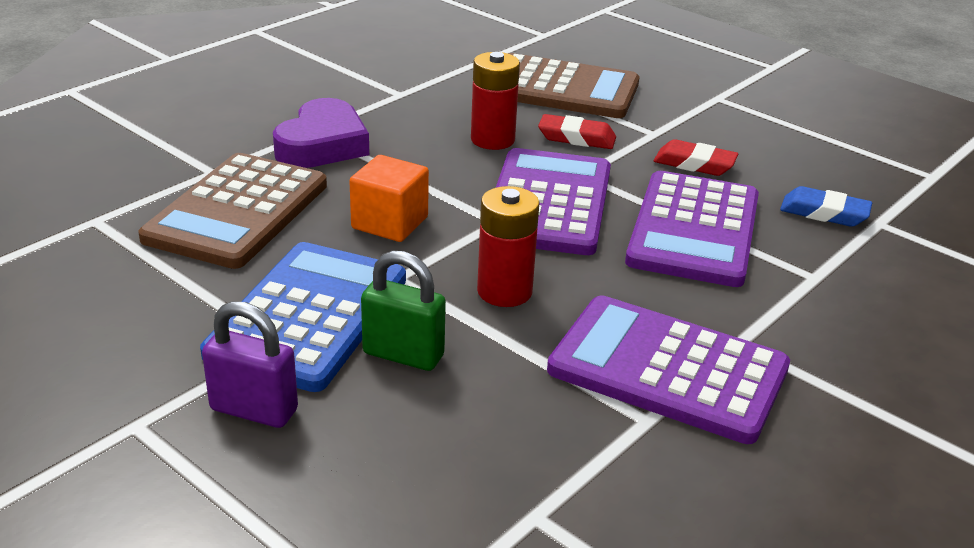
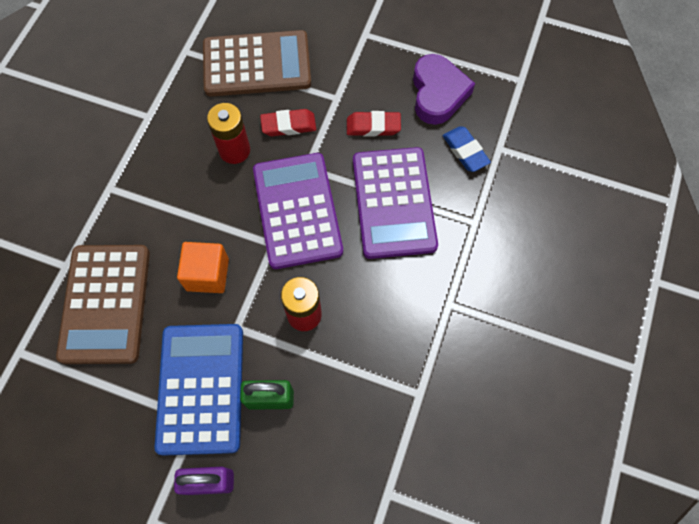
camera: 20 degrees left, 35 degrees up
purple heart [273,98,369,168] -> purple heart moved to [413,54,475,125]
purple calculator [547,295,790,444] -> none
blue eraser [780,186,872,227] -> blue eraser turned 60 degrees clockwise [443,126,491,172]

